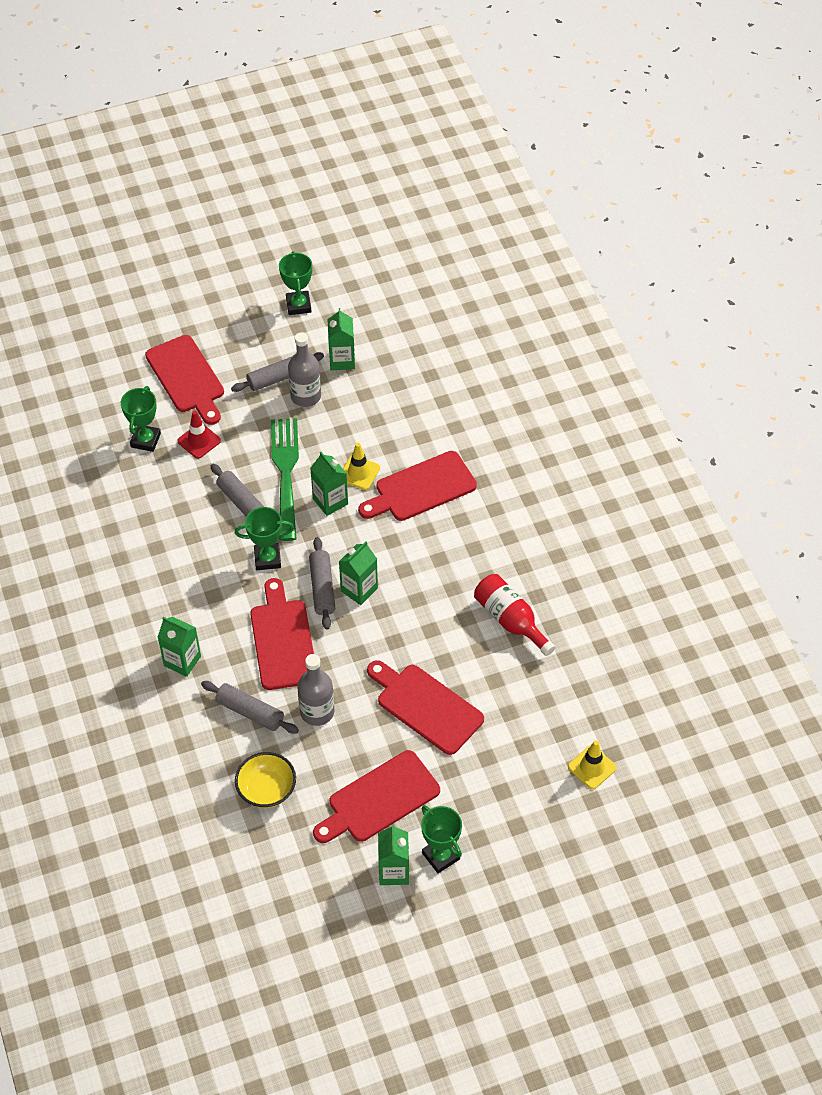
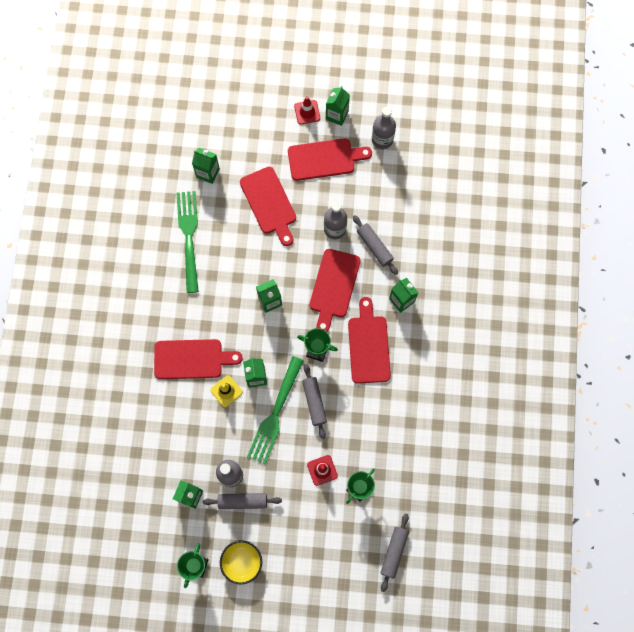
camera: 155 degrees left, 20 degrees up
red cutting board [145,335,224,425] -> red cutting board moved to [348,297,391,384]
yellow bowl [235,752,296,808] -> yellow bowl moved to [220,541,262,584]
grey rolling pin [309,537,335,630] -> grey rolling pin moved to [380,513,409,592]
green trophy [421,805,462,874] -> red traffic cone [294,96,320,125]
red bottle [474,574,555,656] -> green fork [177,191,199,293]
yellow traffic cone [568,740,617,789] -> none
none -> green carton [192,148,220,184]
none -> grey bottle [372,107,396,149]

